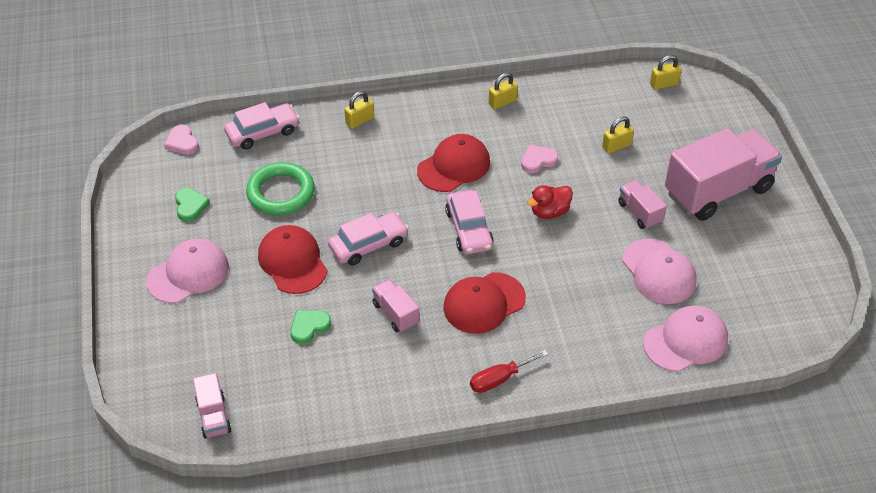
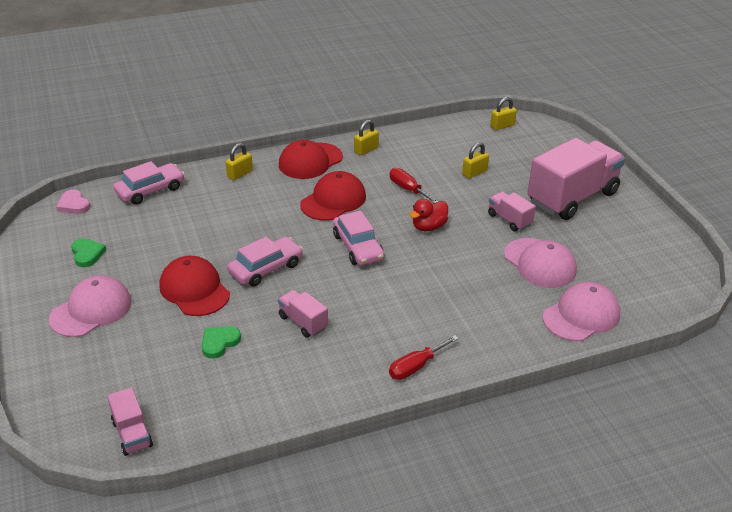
camera: 10 degrees left, 10 degrees down
green ring [246,162,315,215] -> none
red cap [443,272,526,334] -> red cap moved to [279,140,343,179]
pink heart [521,145,558,173] -> red screwdriver [390,168,439,203]

